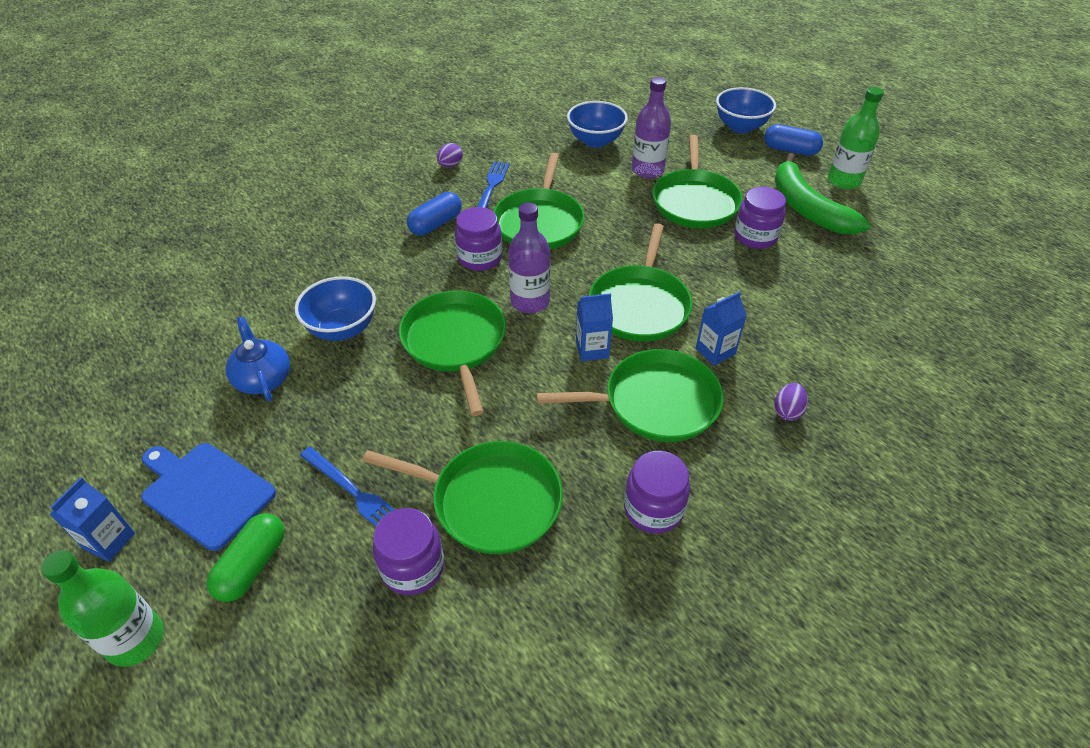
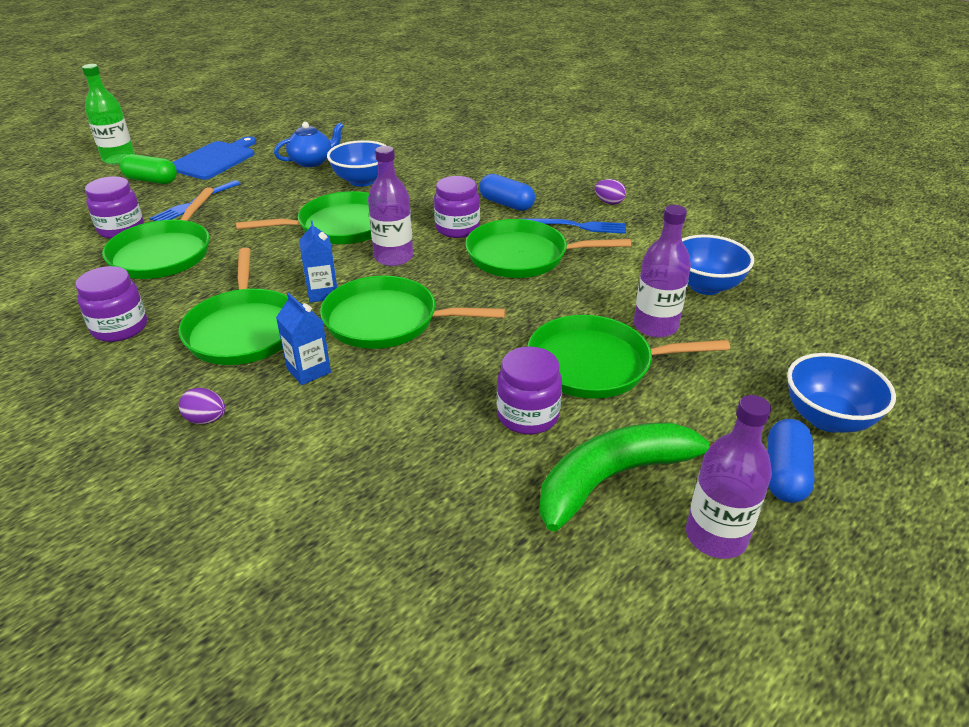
camera: 85 degrees right, 10 degrees down
blue carton [50,477,135,562] -> none
green bottle [828,87,884,189] -> purple bottle [686,395,772,559]

